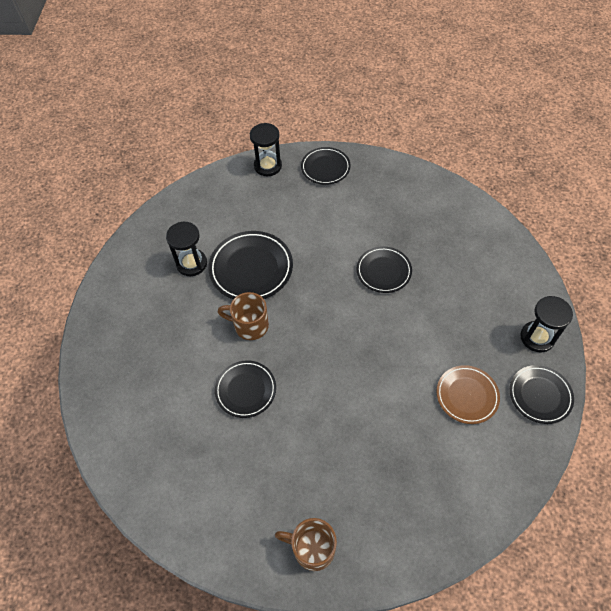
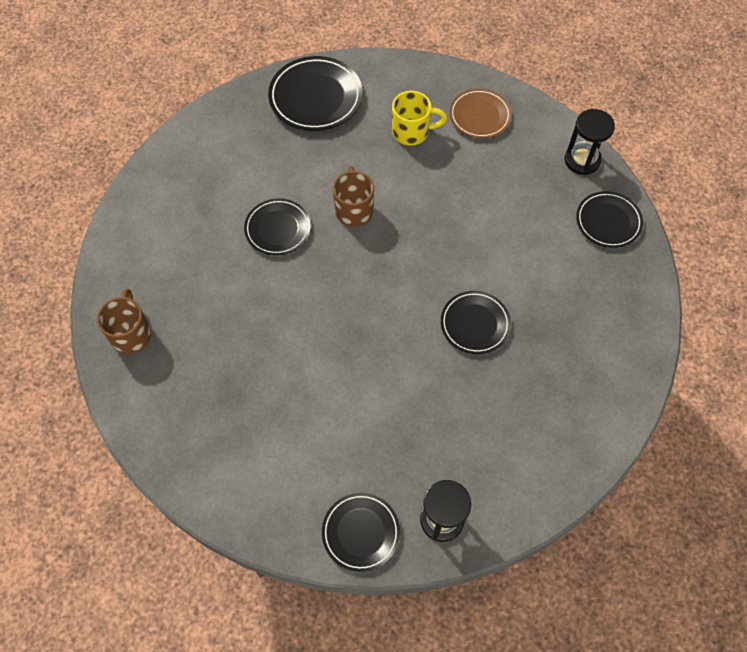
camera: 70 degrees right, 5 degrees up
black hourglass [166,222,207,276] -> yellow mug [392,91,447,145]
black plate [208,231,293,299] -> black plate moved to [268,56,362,131]
brown plate [436,365,500,424] -> brown plate moved to [450,89,512,138]

